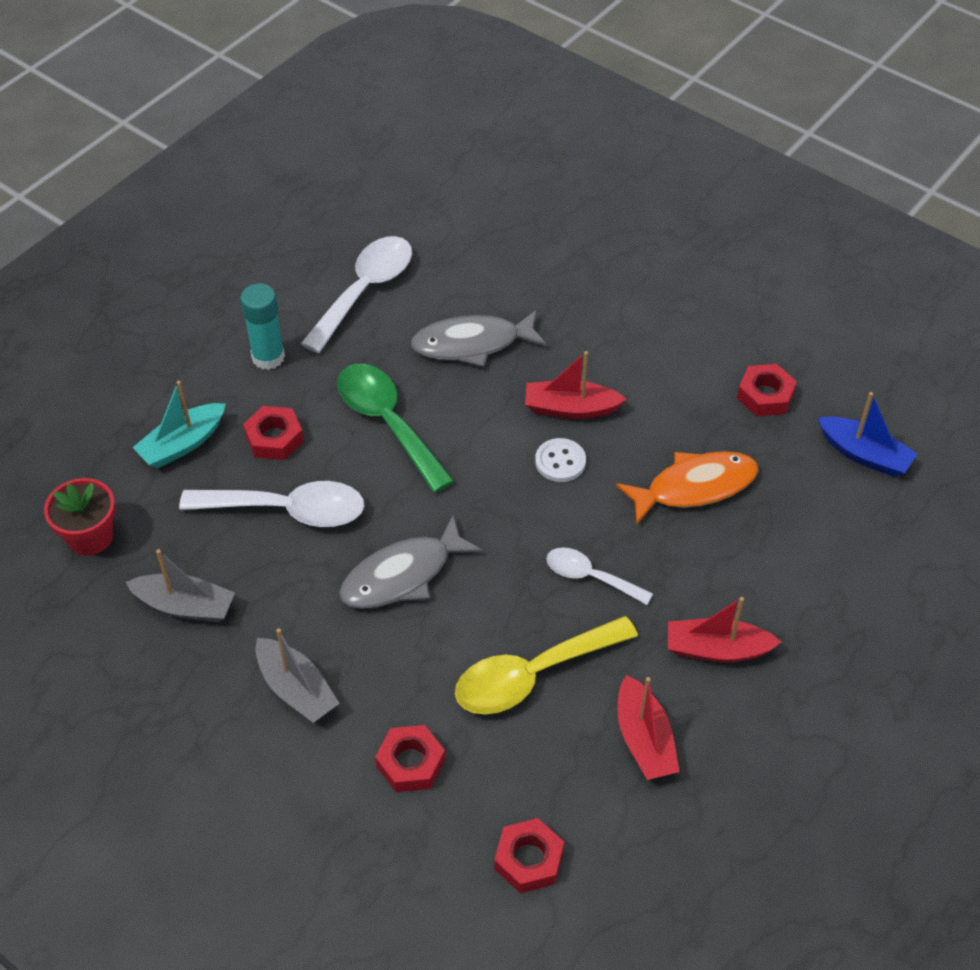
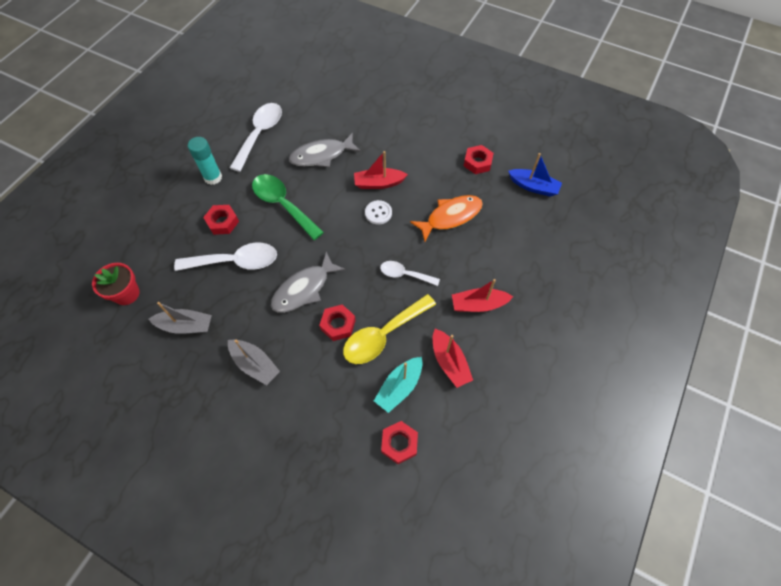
camera: 10 degrees left, 10 degrees up
turquoise boat [132,381,226,468] -> turquoise boat moved to [374,357,423,413]
red nut [375,725,445,792] -> red nut moved to [319,305,356,341]

